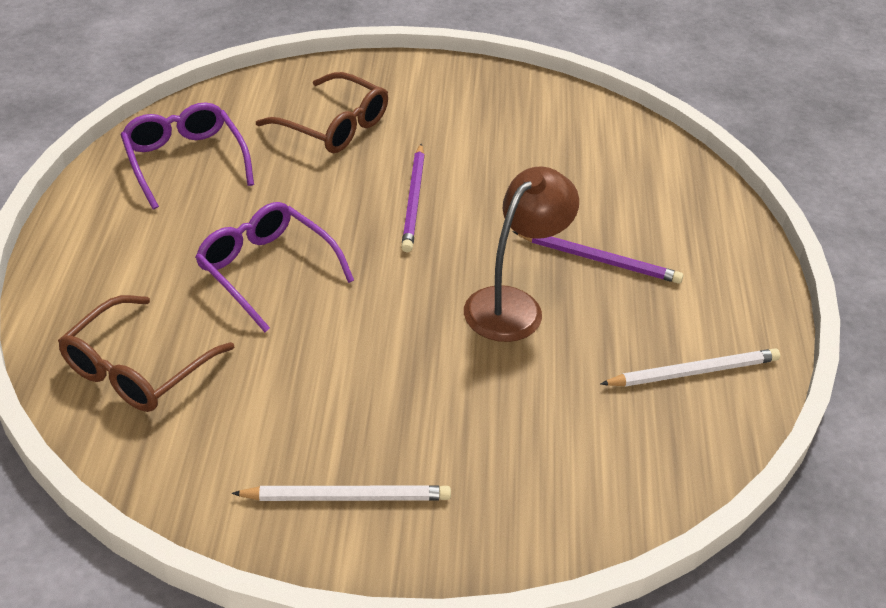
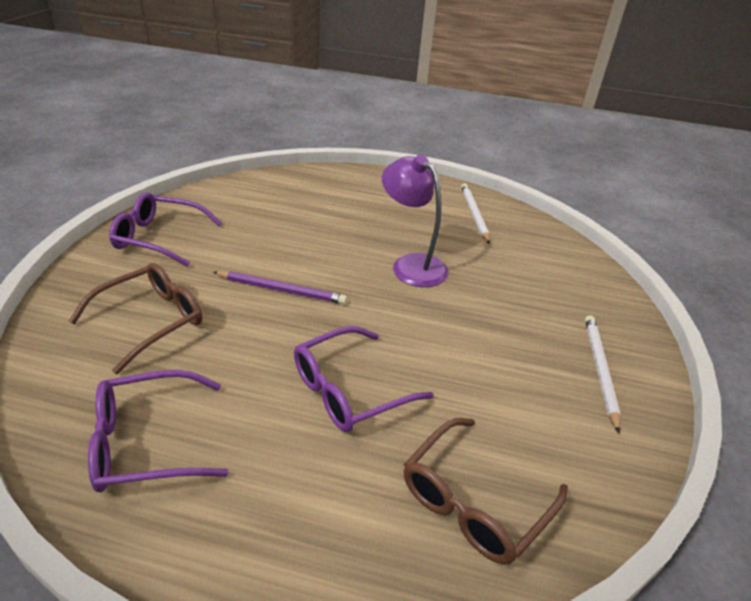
camera: 80 degrees left, 5 degrees down
brown glasses [58,295,235,412] -> brown glasses turned 90 degrees clockwise [404,418,568,565]
brown lamp [464,167,579,342] -> purple lamp [382,155,449,287]
purple pencil [512,231,684,284] -> none
none -> purple glasses [109,192,222,267]

